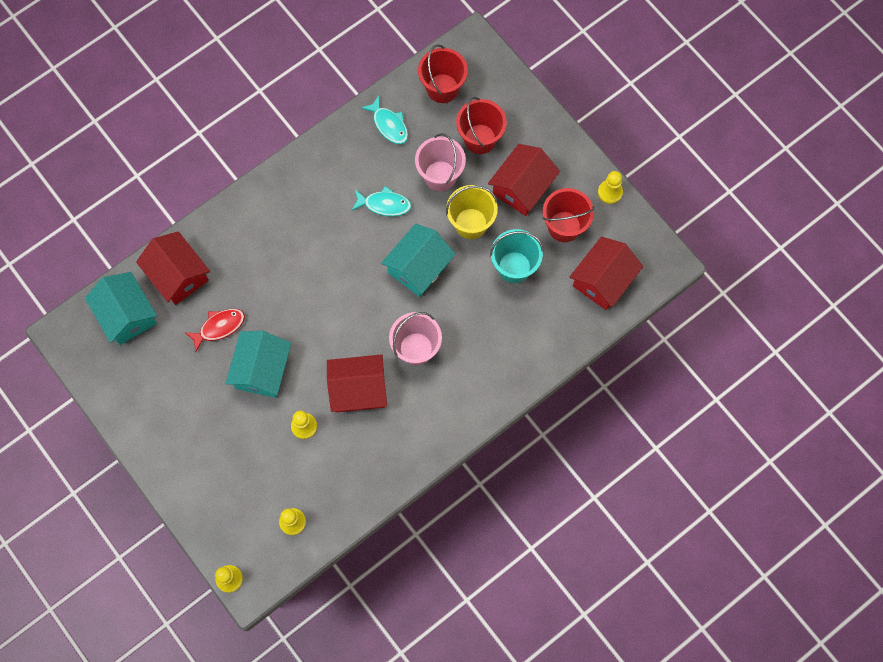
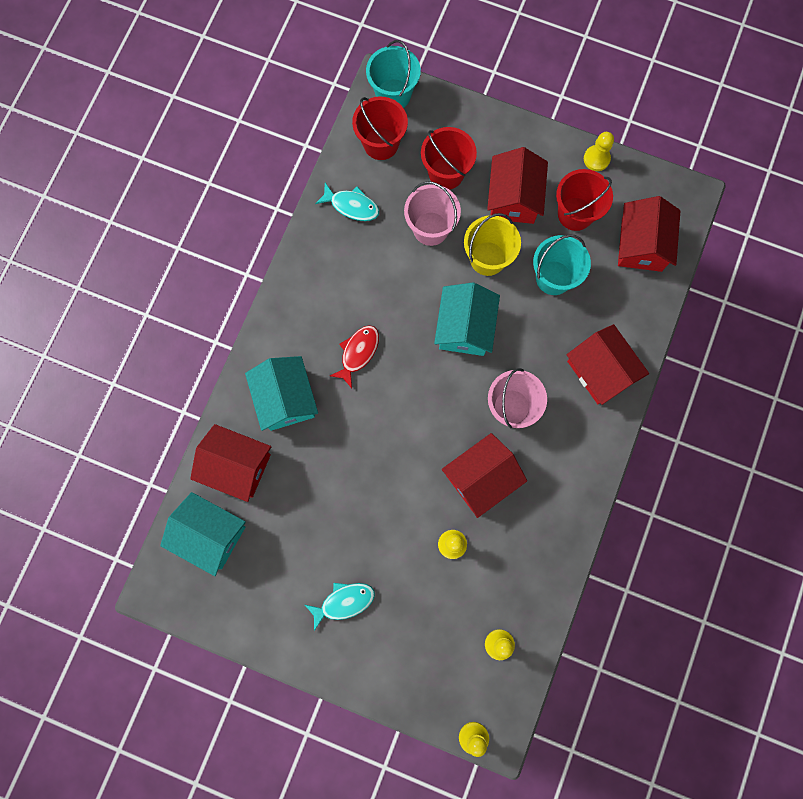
camera: 30 degrees left, 5 degrees up
red fish [186,309,245,353] -> red fish moved to [330,325,379,388]
turquoise house [225,331,291,398] -> turquoise house moved to [245,356,318,431]
turquoise fish [351,186,412,217] -> turquoise fish moved to [305,583,375,631]
none -> turquoise bucket [366,40,421,108]
none -> red house [567,324,649,405]

